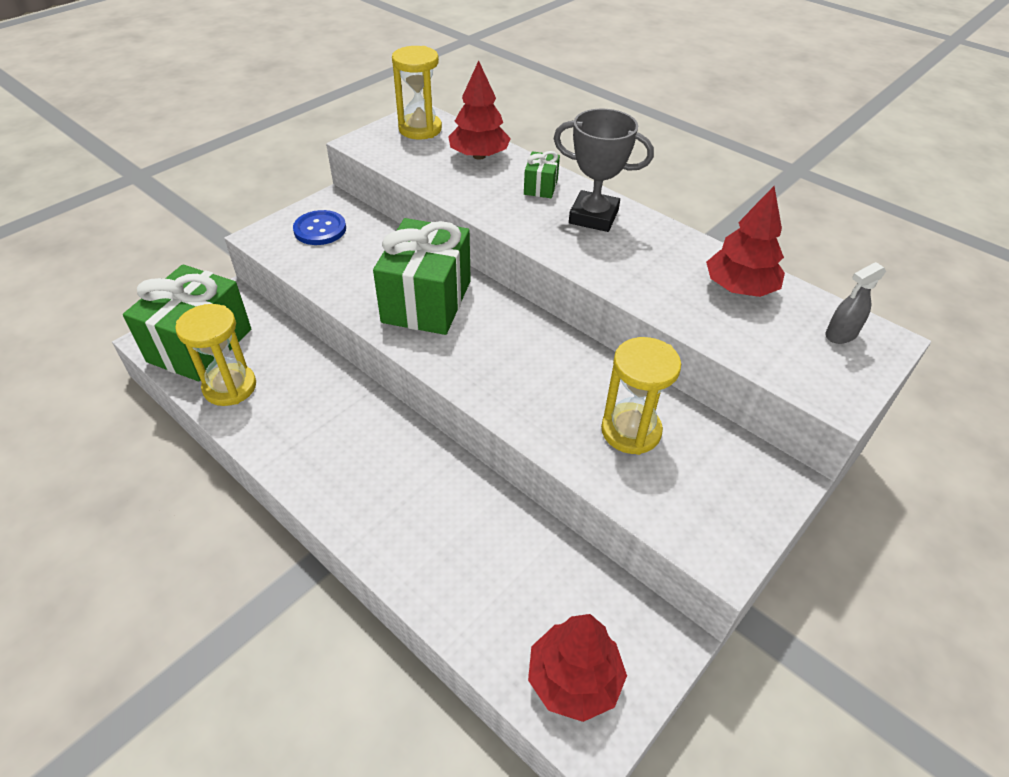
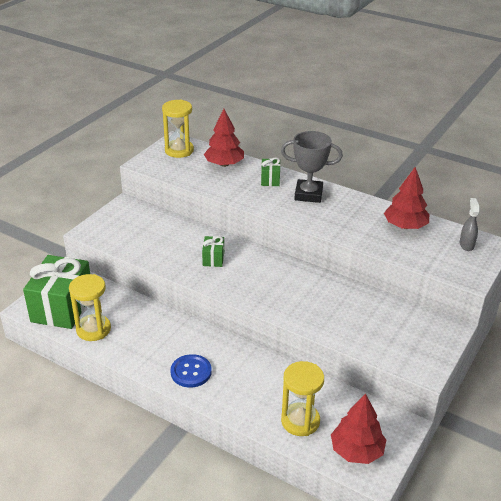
camera: 10 degrees left, 10 degrees down
blue button [293,210,346,245] -> blue button moved to [170,354,212,388]
green gift [373,218,471,335] -> green gift [202,236,224,267], size x0.45
yellow hourglass [601,337,681,455] -> yellow hourglass moved to [281,361,324,436]
grey spray bottle [825,262,886,344] -> grey spray bottle turned 135 degrees clockwise [460,198,480,251]

